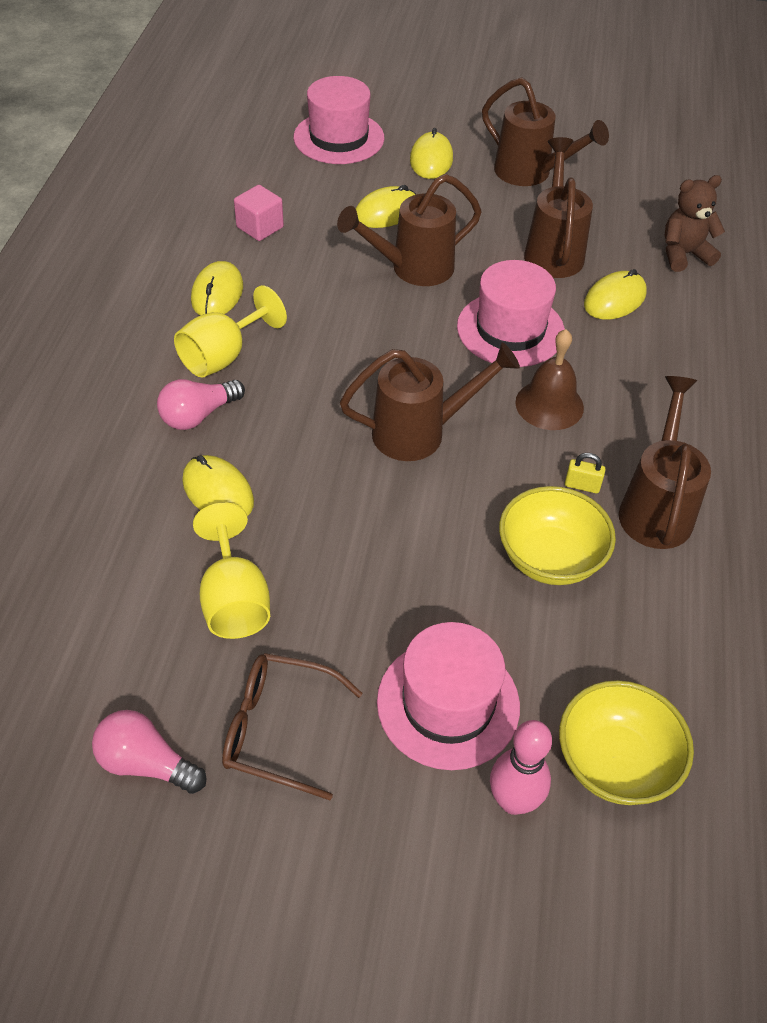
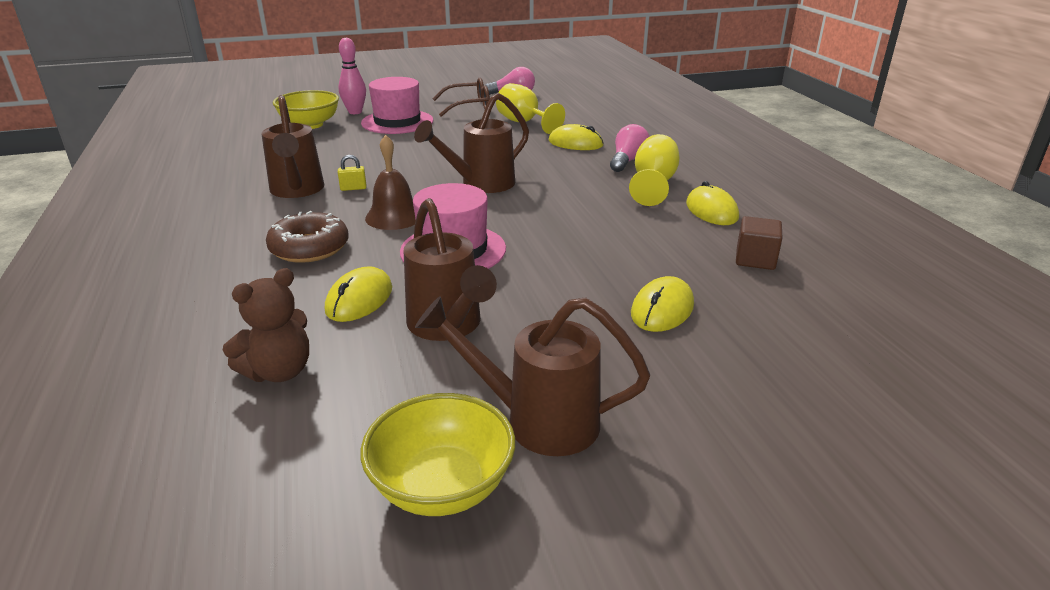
camera: 155 degrees right, 20 degrees down
pink cube [234,185,284,241] -> brown cube [736,216,783,270]
pink hat [294,76,384,164] -> none
brown watering can [337,174,482,286] -> none
yellow mouse [410,128,453,179] -> none
yellow bowl [499,486,616,585] -> yellow bowl moved to [360,393,515,516]
none -> brown donut [266,211,349,263]

